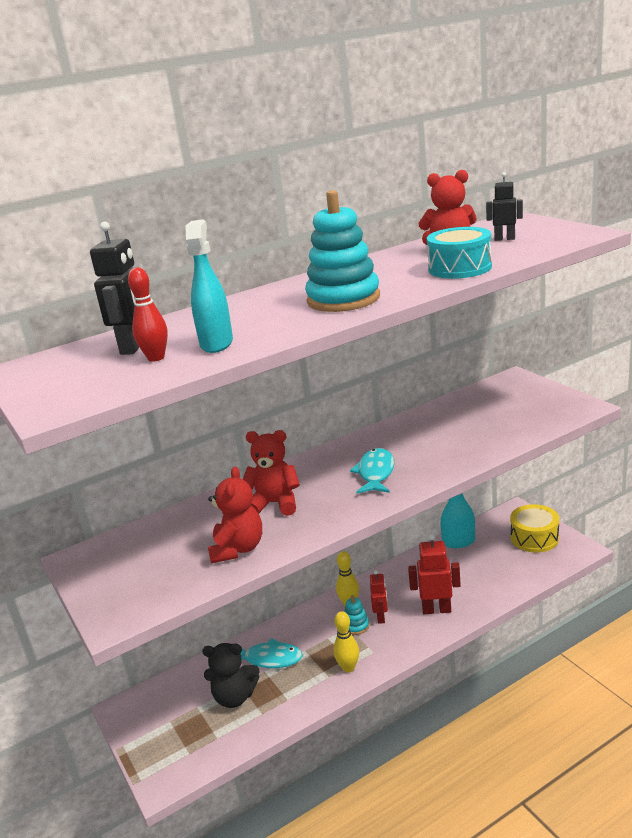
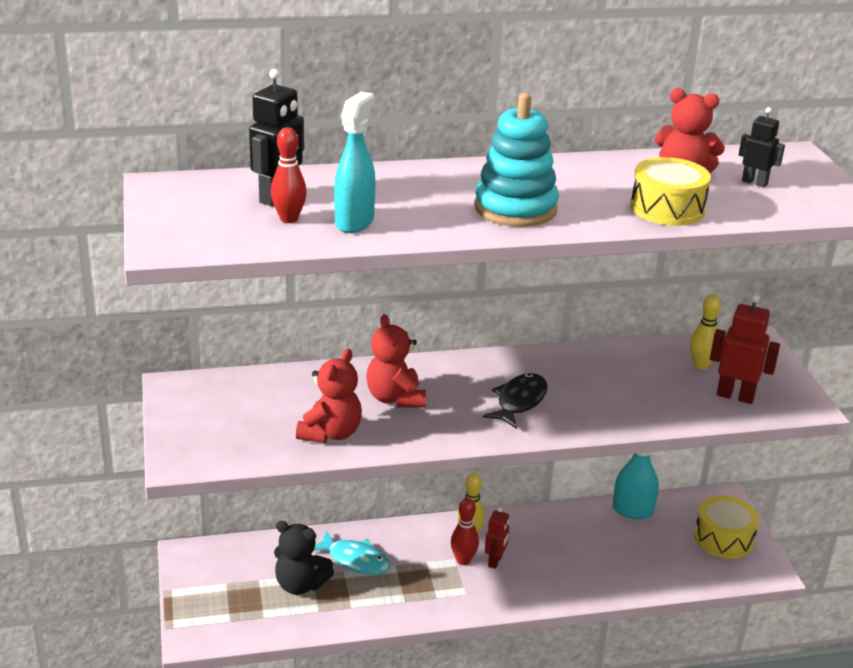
camera: 15 degrees right, 5 degrees up
red teddy bear [243,430,300,516] -> red teddy bear turned 135 degrees counterclockwise [366,314,426,407]
yellow bowling pin [333,611,359,672] -> yellow bowling pin moved to [690,295,721,369]
turquoise stacking toy [344,595,369,635] -> red bowling pin [451,498,479,565]
turquoise fish [350,448,394,494] -> black fish [482,373,547,429]
red robot [408,533,461,614] -> red robot moved to [710,294,780,404]
turquoise drum [427,227,492,279] -> yellow drum [631,157,711,226]

